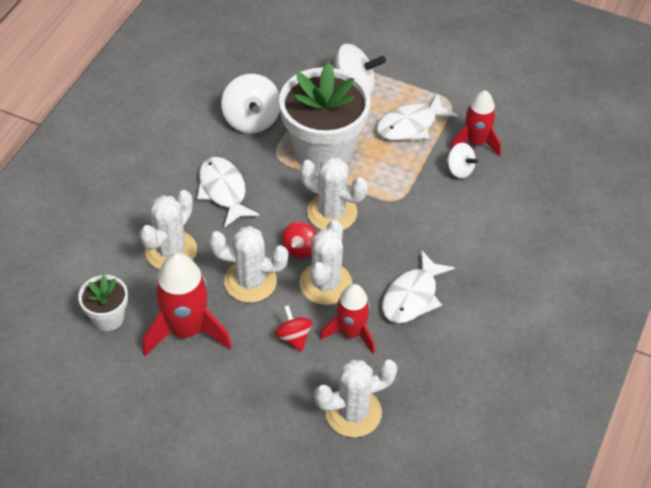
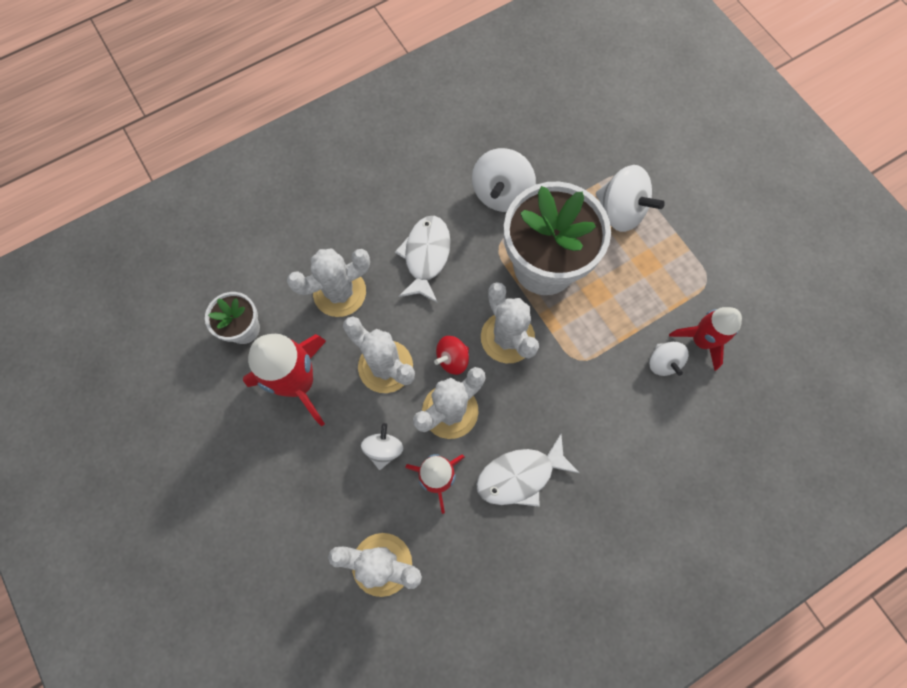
camera: 35 degrees right, 20 degrees up
red spinning top [275,305,312,352] -> white spinning top [361,423,403,470]
white fish [376,93,457,140] -> none

